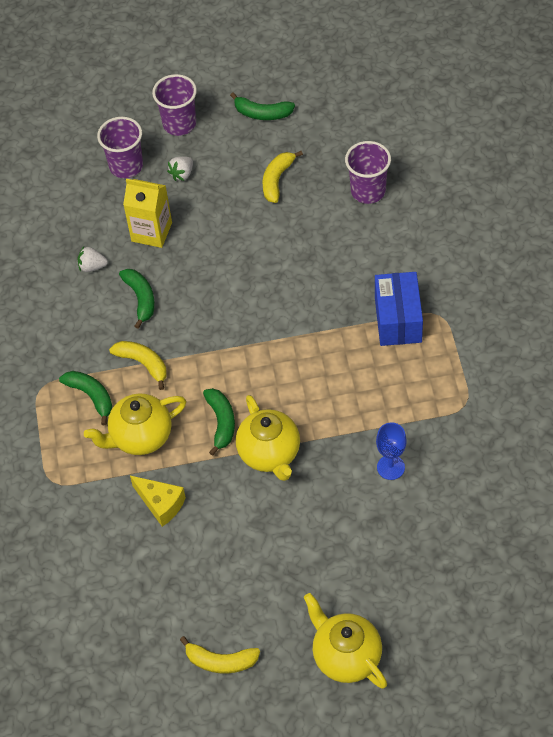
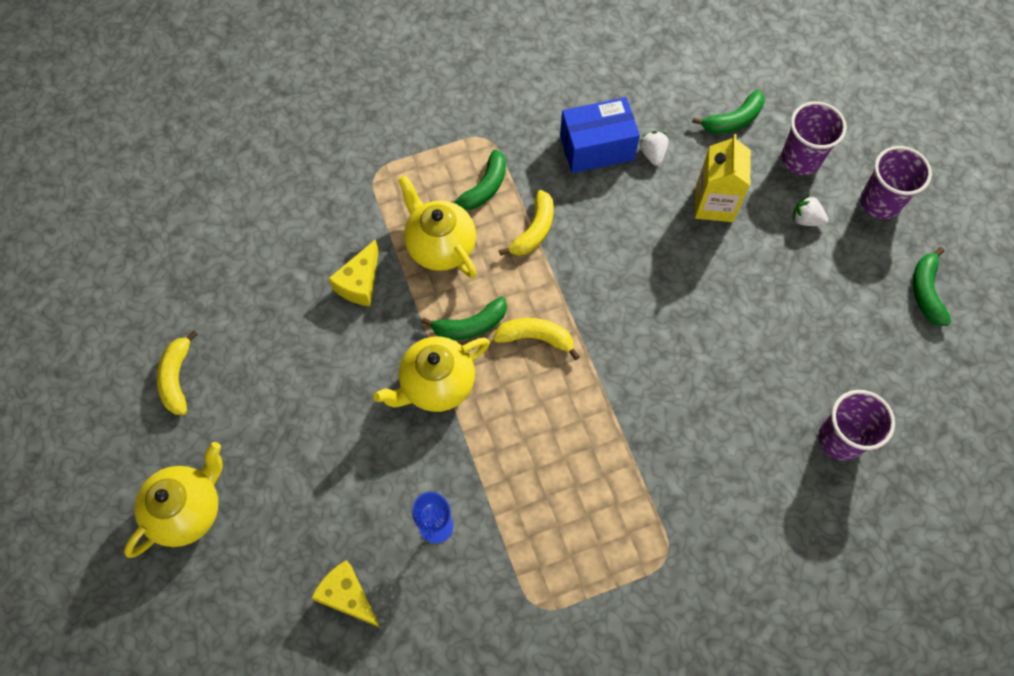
camera: 75 degrees right, 10 degrees up
green banana [119,269,155,329] -> green banana moved to [692,90,765,134]
yellow banana [262,151,303,203] -> yellow banana moved to [493,318,580,360]
blue box [375,272,423,346] -> blue box moved to [560,97,640,173]
none -> yellow cheese [311,560,380,627]

